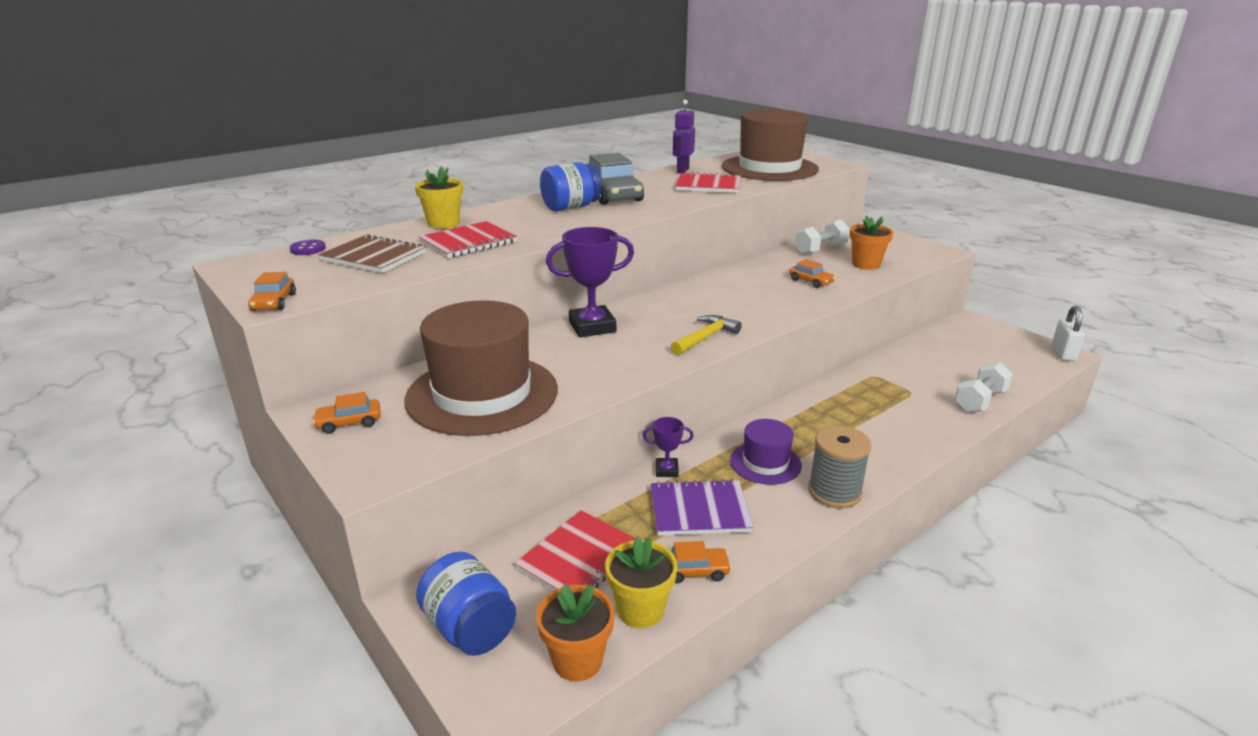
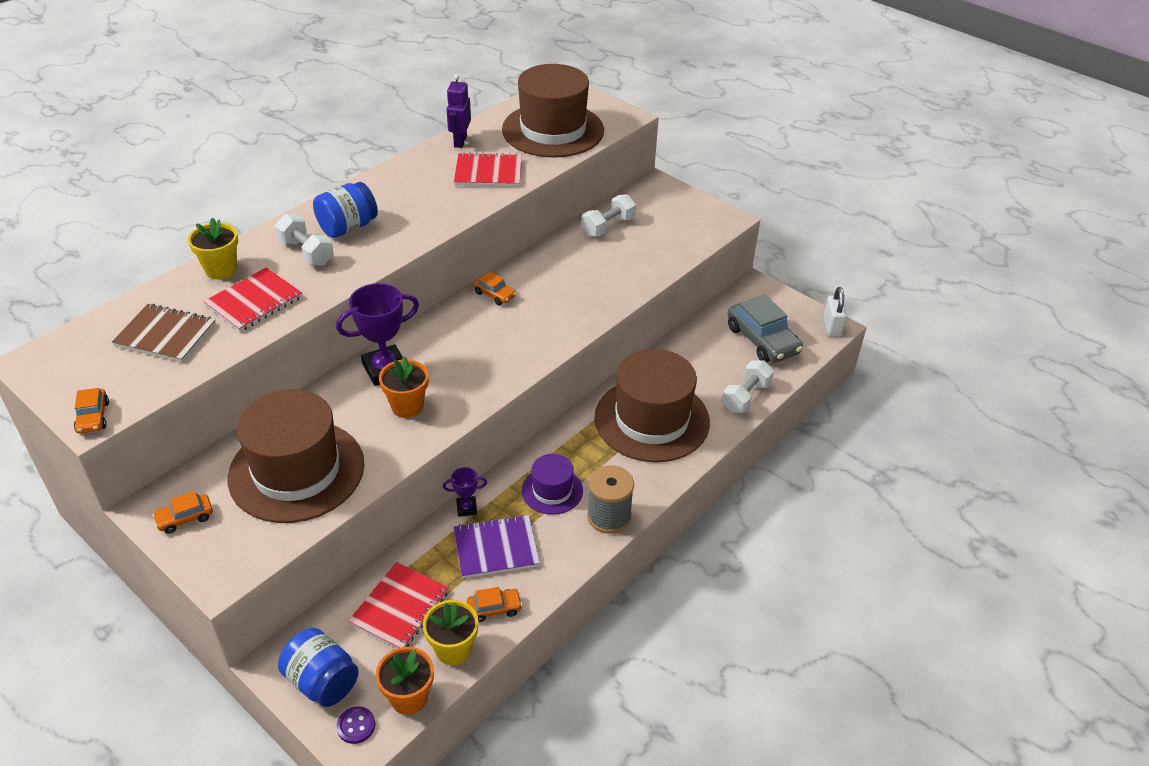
camera: 10 degrees left, 15 degrees up
purple button [290,240,326,255] -> purple button moved to [337,706,375,744]
grey car [589,153,644,205] -> grey car moved to [728,294,803,363]
yellow hammer [671,315,742,355] -> none
orange car [789,259,835,288] -> orange car moved to [473,271,516,305]
orange flower pot [850,215,893,270] -> orange flower pot moved to [379,356,429,418]
none -> white dumbbell [275,214,334,266]
none -> brown hat [595,349,710,462]

